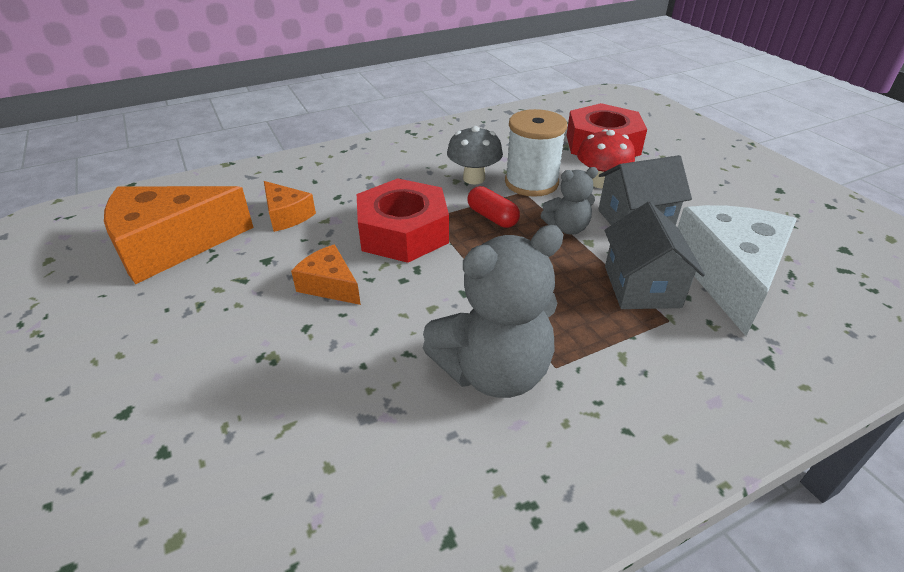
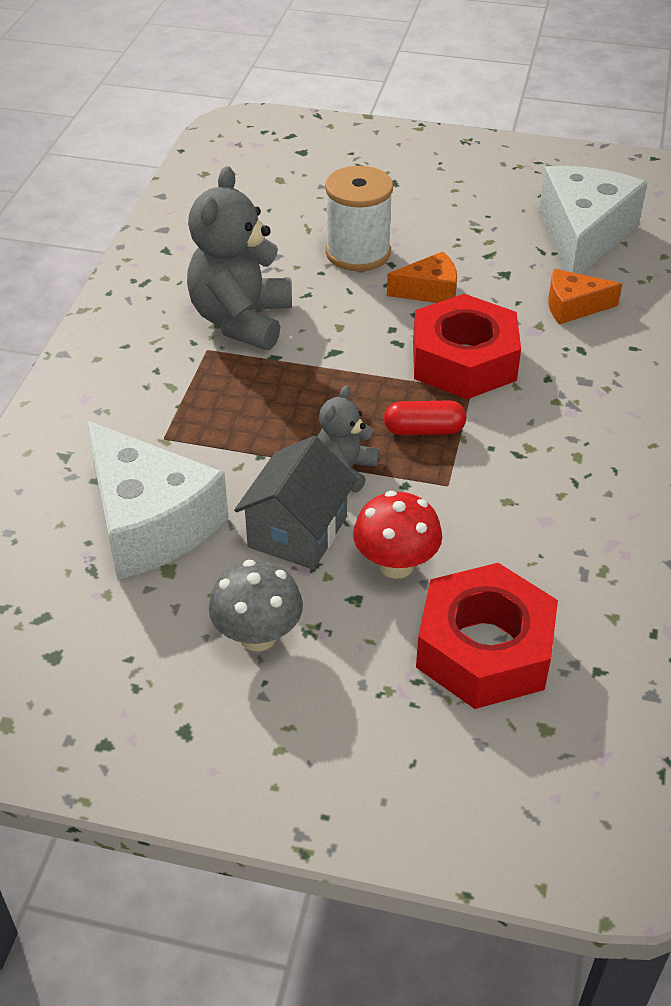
camera: 130 degrees right, 5 degrees up
orange cheese [104,186,254,284] -> white cheese [539,166,648,274]
grey mushroom [447,126,503,184] -> grey mushroom moved to [209,560,303,651]
white spool [505,109,567,197] -> white spool moved to [325,166,393,271]
grey house [605,202,705,309] -> none

